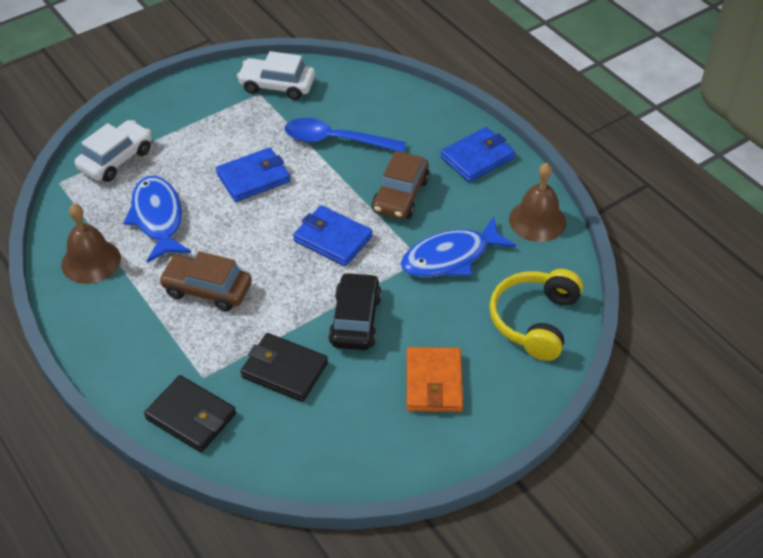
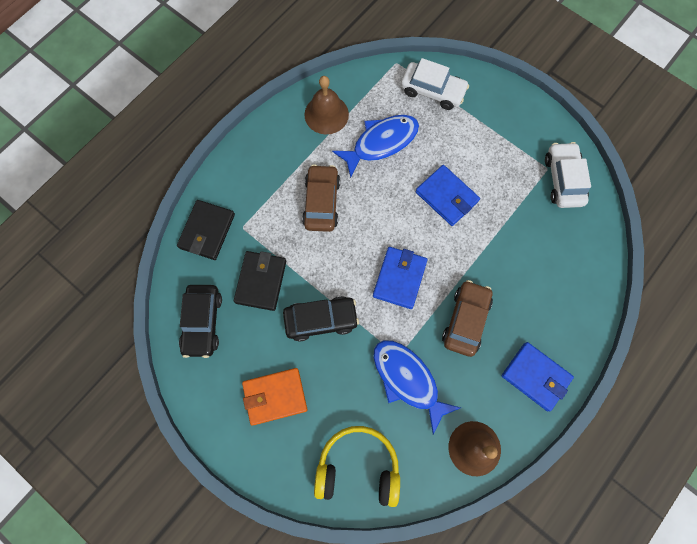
camera: 75 degrees right, 25 degrees up
blue spoon [285,118,406,153] -> none
brown car [372,151,430,220] -> brown car turned 105 degrees clockwise [442,280,493,357]
none -> black car [179,285,222,358]

